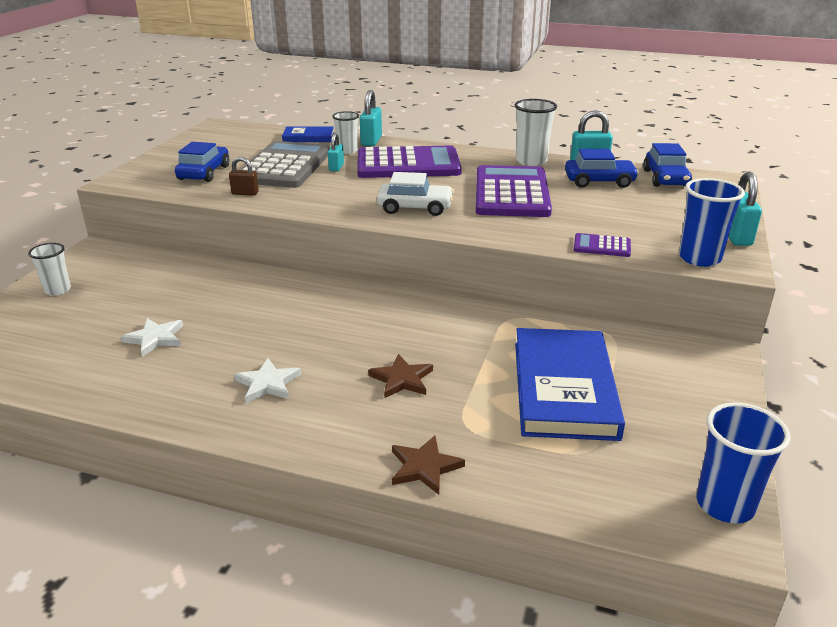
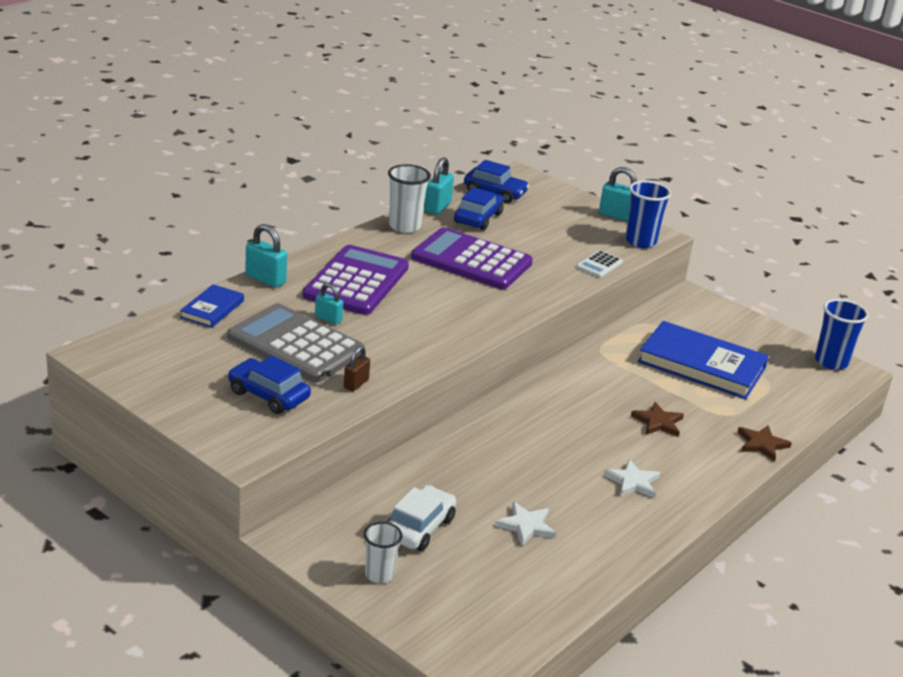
camera: 70 degrees left, 0 degrees up
white cup [332,111,359,154] -> none
white car [377,172,454,216] -> white car moved to [387,485,456,551]
purple calculator [574,233,631,257] -> white calculator [576,250,623,278]

